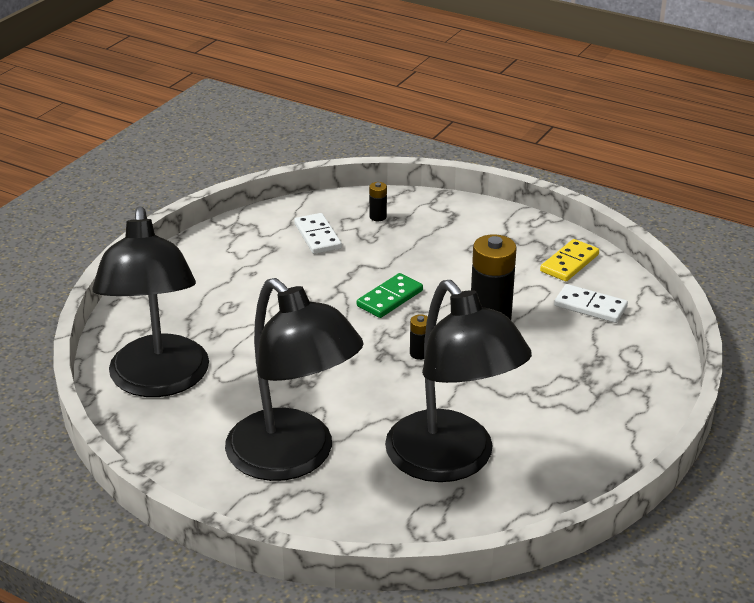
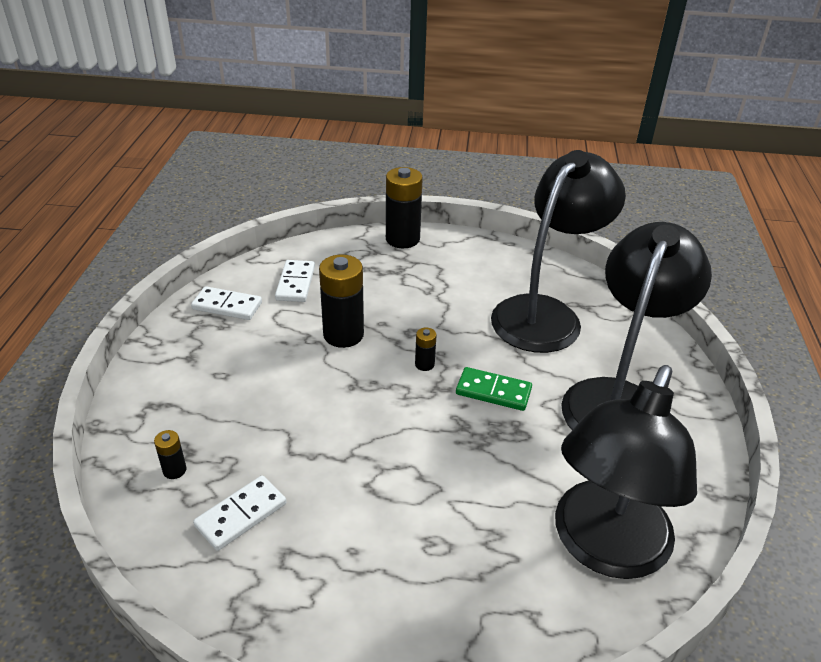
camera: 115 degrees left, 5 degrees up
black lamp [92,206,209,397] -> black lamp turned 150 degrees clockwise [555,365,697,579]
green domino [357,273,423,318] -> green domino moved to [456,367,532,411]
yellow domino [540,239,599,281] -> white domino [191,286,262,320]
none -> black battery [386,167,423,248]

